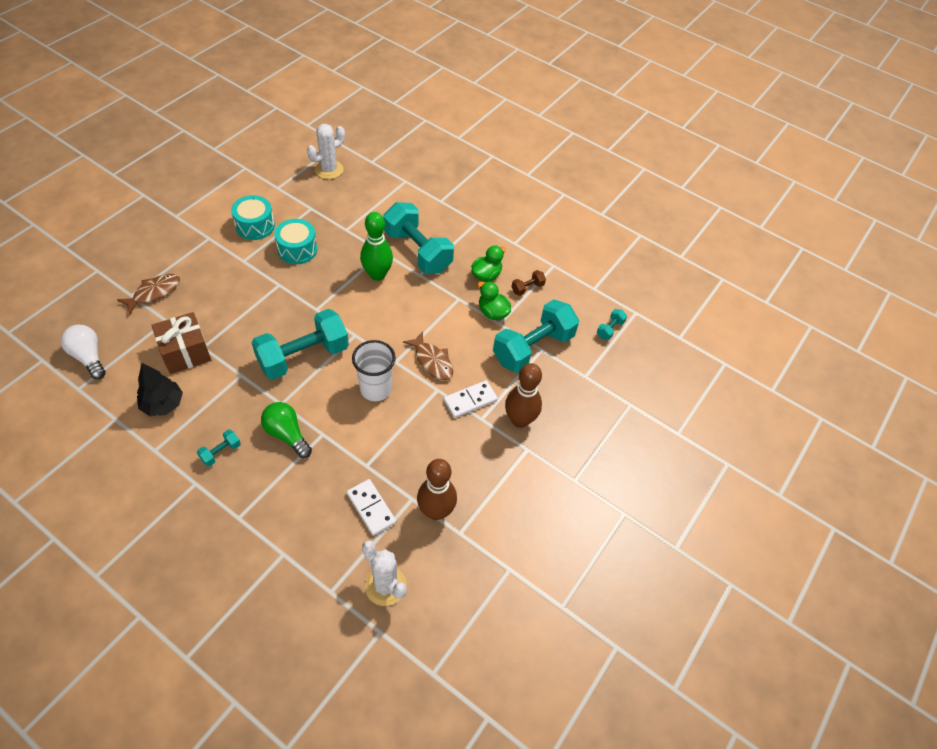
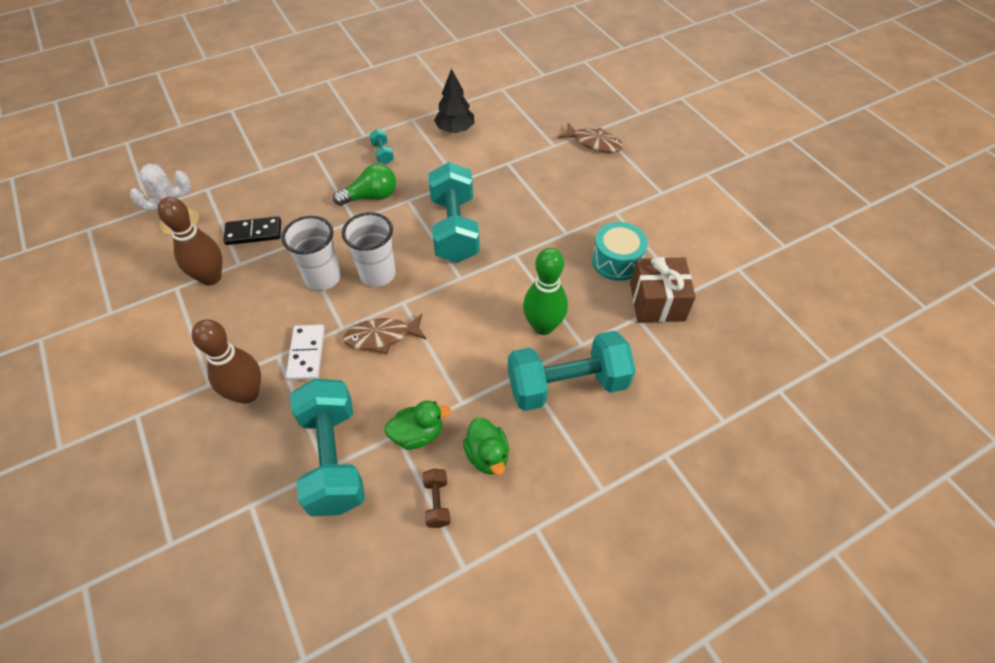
camera: 120 degrees right, 0 degrees up
white light bulb [61,325,106,379] -> none
brown fish [117,274,180,315] -> brown fish turned 45 degrees counterclockwise [558,123,623,153]
brown gift [151,312,211,374] -> brown gift moved to [630,257,696,322]
turquoise drum [231,195,275,240] -> none
white cactus [307,124,345,179] -> none
white domino [347,479,396,536] -> black domino [223,216,281,245]
turquoise dumbbell [597,309,627,340] -> none
none -> white cup [281,216,341,291]

